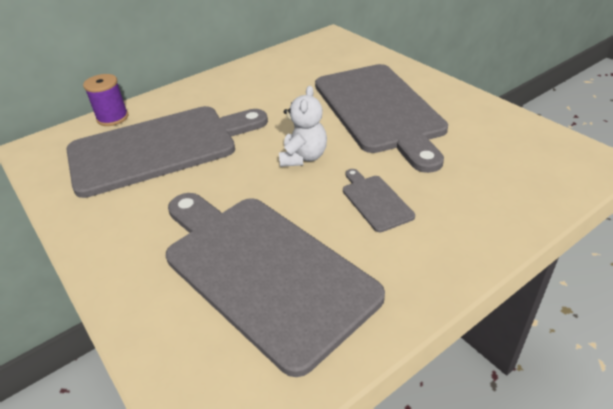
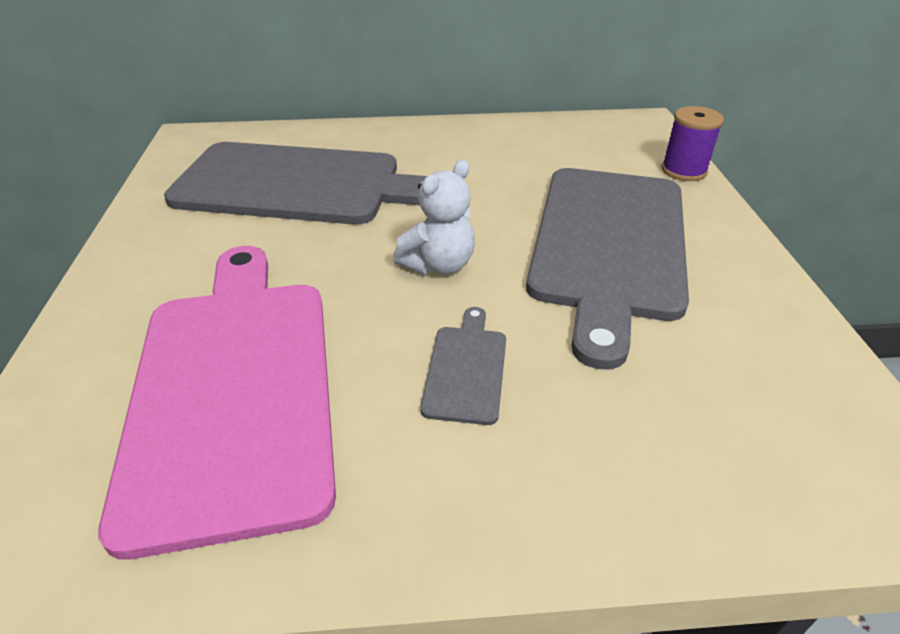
camera: 30 degrees right, 0 degrees up
purple spool [83,74,129,126] -> purple spool moved to [662,106,724,181]
grey cutting board [166,193,385,377] -> pink cutting board [98,246,336,560]

